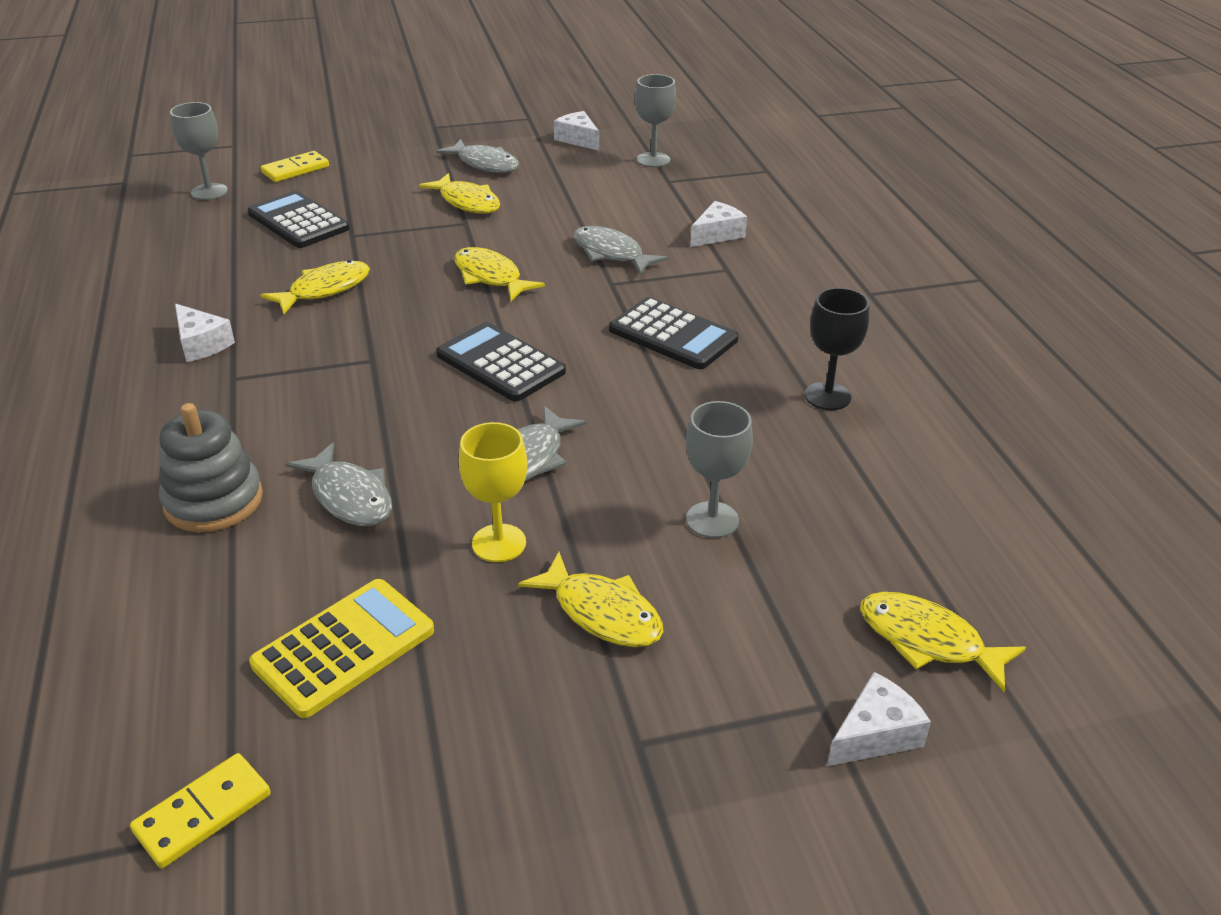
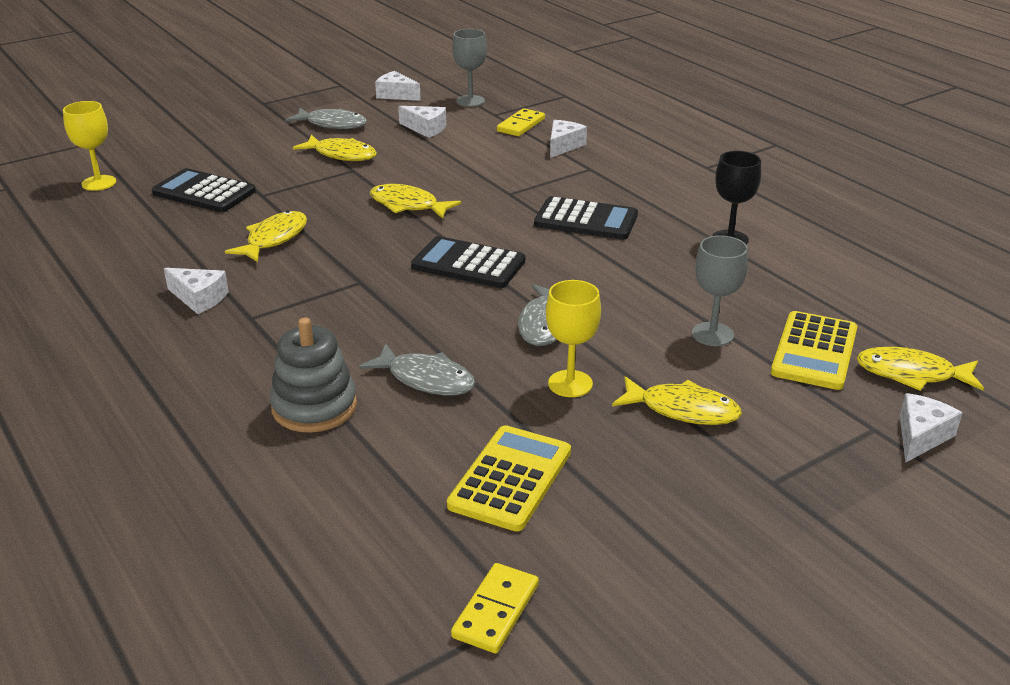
camera: 20 degrees left, 5 degrees down
grey goblet [170,102,228,200] -> yellow goblet [63,101,116,191]
yellow domino [261,151,329,182] -> yellow domino moved to [497,108,545,136]
grey fish [574,226,668,275] -> none
none -> white cheese [398,106,446,138]
none -> yellow calculator [771,311,857,390]

